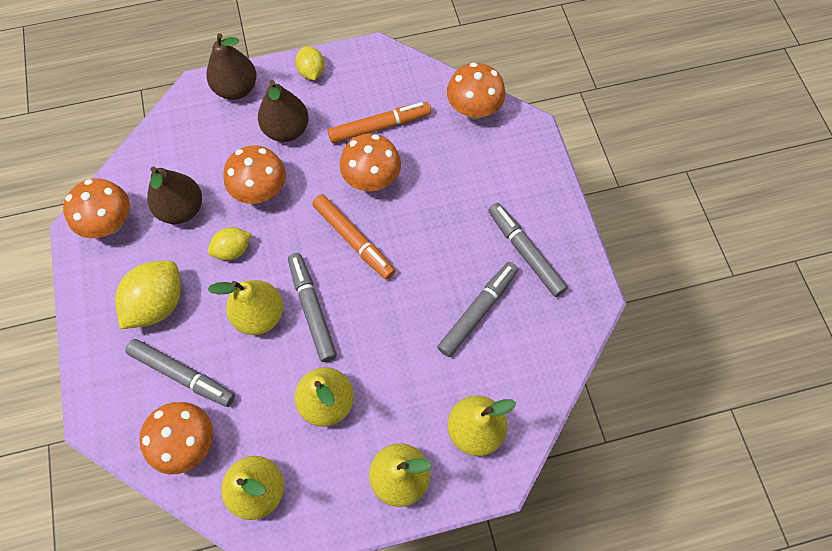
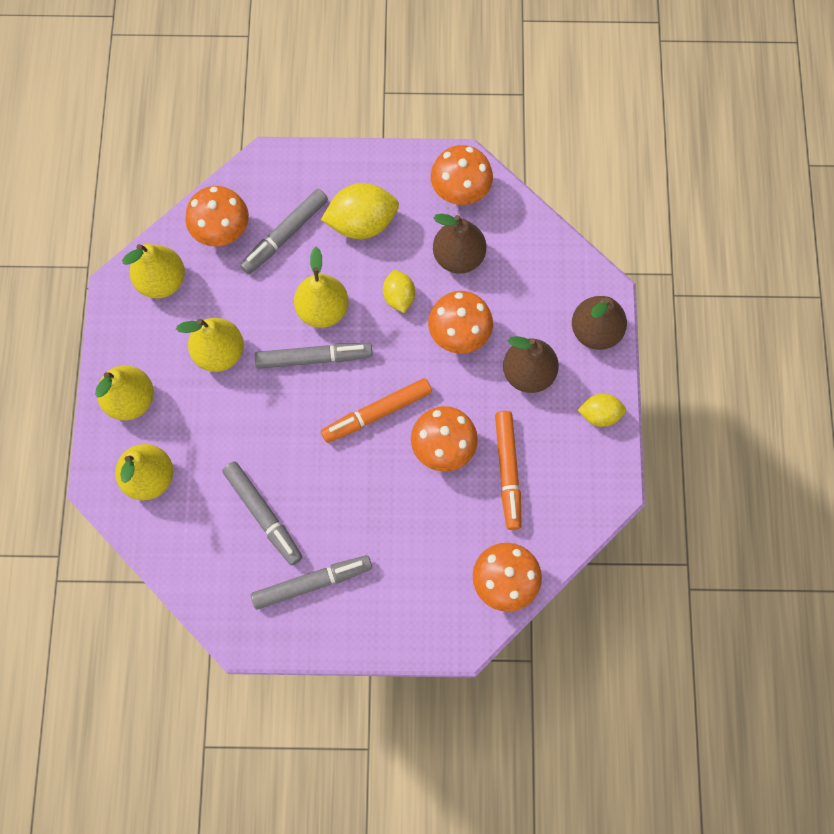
camera: 105 degrees right, 5 degrees up
yellow lemon [115,261,181,329] -> yellow lemon turned 60 degrees counterclockwise [321,183,399,239]

